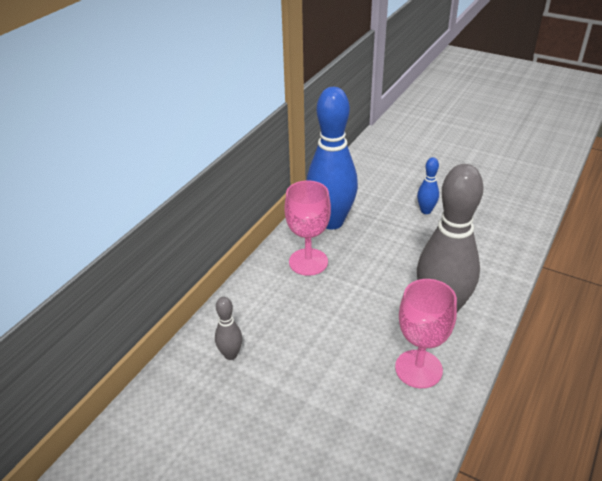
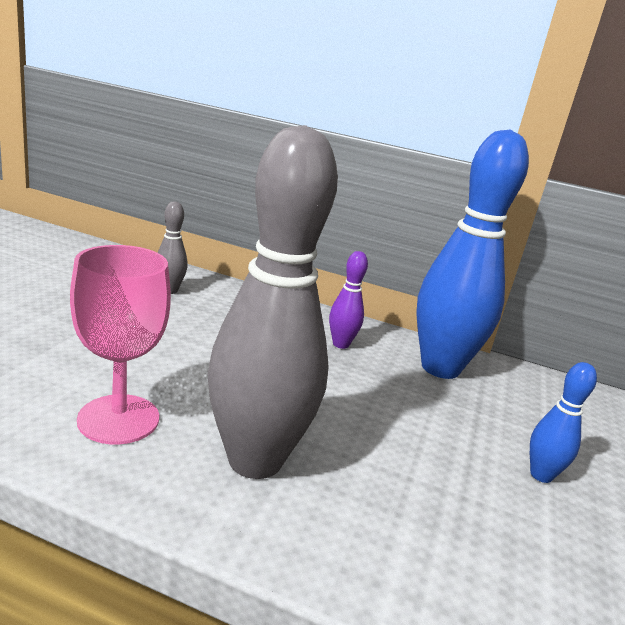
camera: 75 degrees right, 15 degrees down
pink goblet [284,181,331,276] -> purple bowling pin [329,251,368,349]

